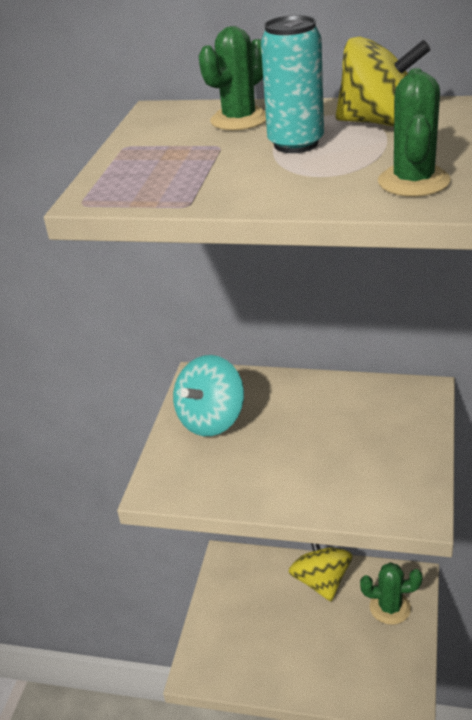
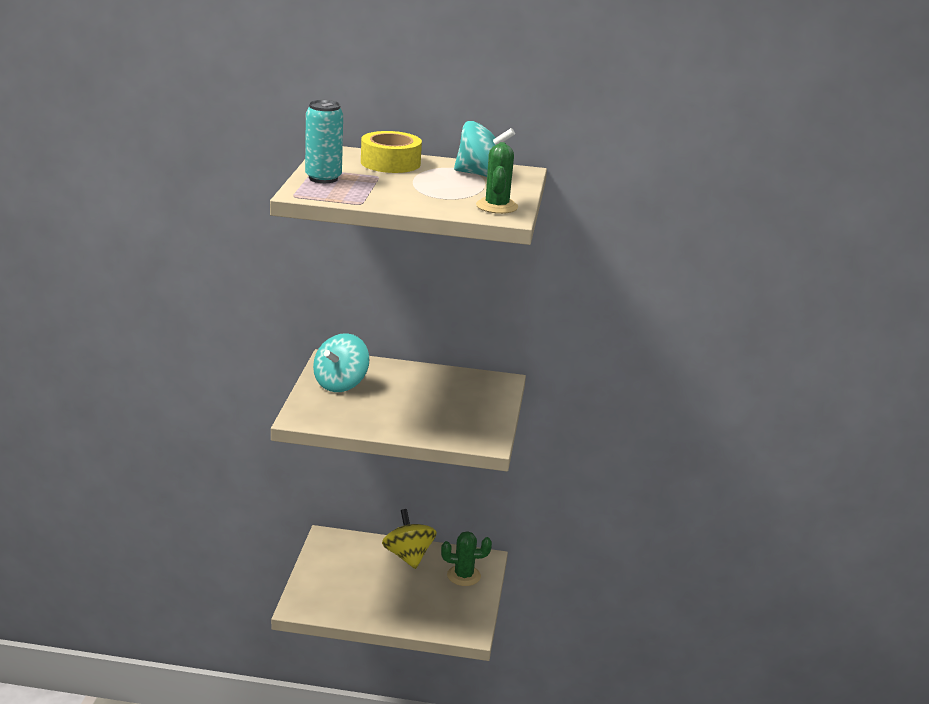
camera: 10 degrees left, 10 degrees down
green cactus [199,26,266,130] -> yellow tape [361,131,422,173]
turquoise can [261,15,324,153] -> turquoise can moved to [305,100,343,183]
yellow spinning top [335,37,431,127] -> turquoise spinning top [454,121,515,177]

